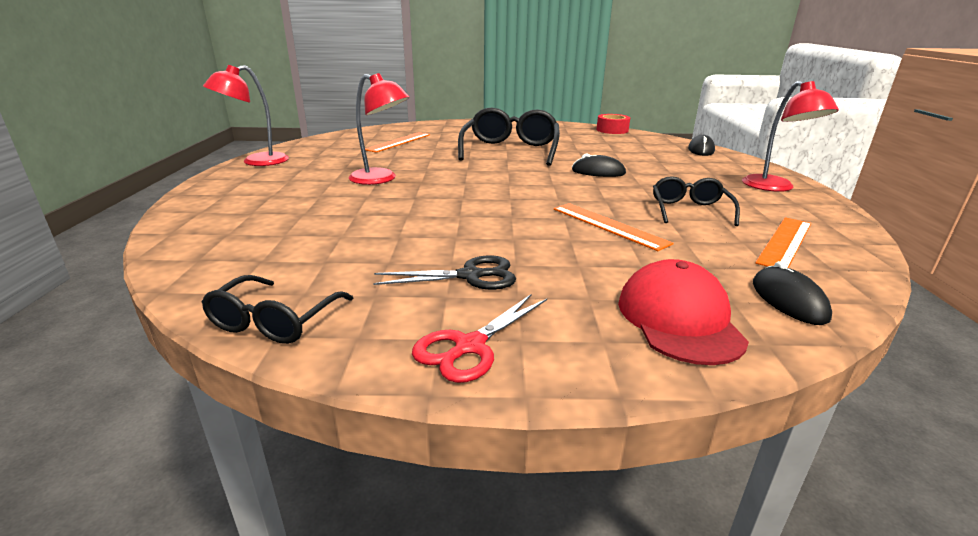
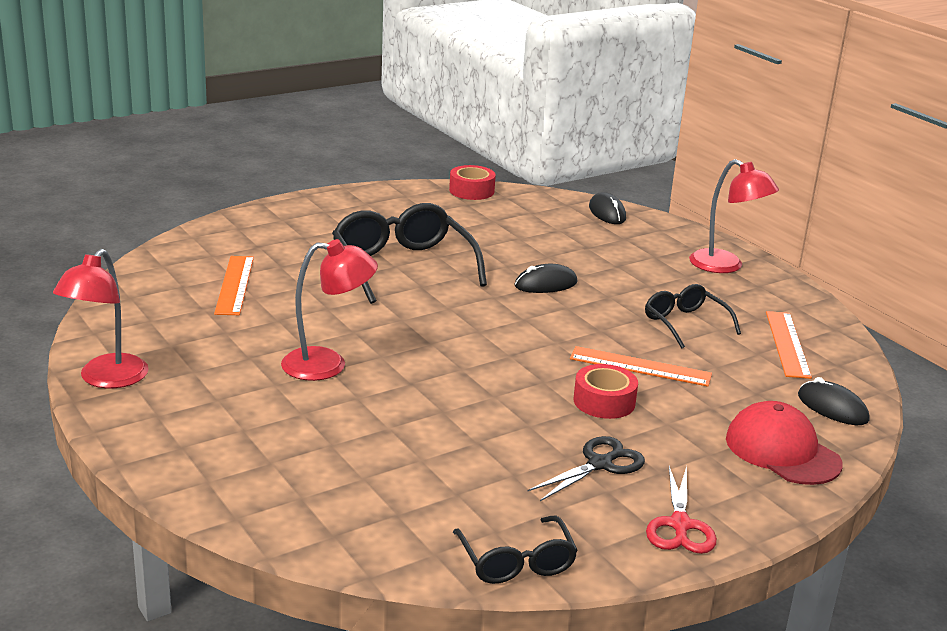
camera: 35 degrees left, 0 degrees up
none -> red tape [573,364,638,419]

